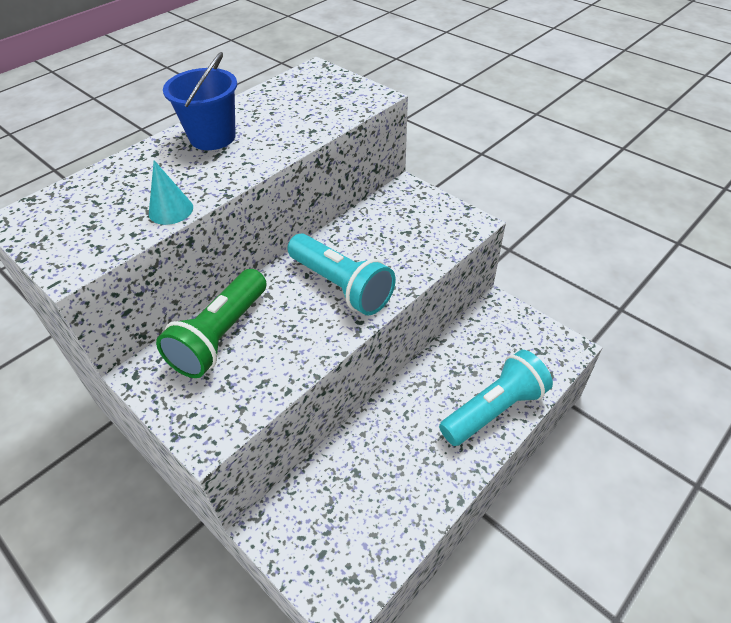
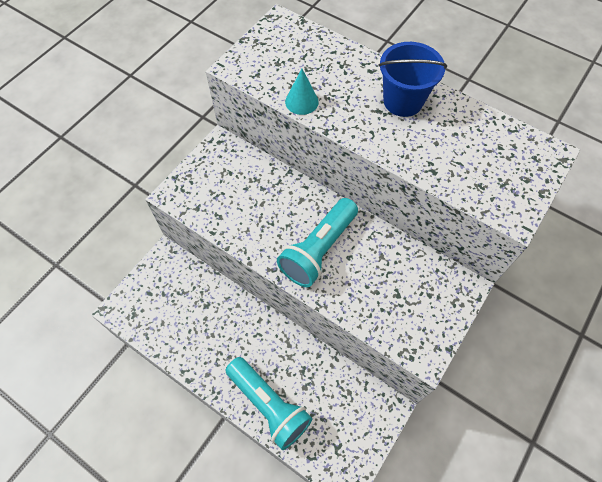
camera: 80 degrees right, 15 degrees up
green flashlight [156,269,266,378] -> none

